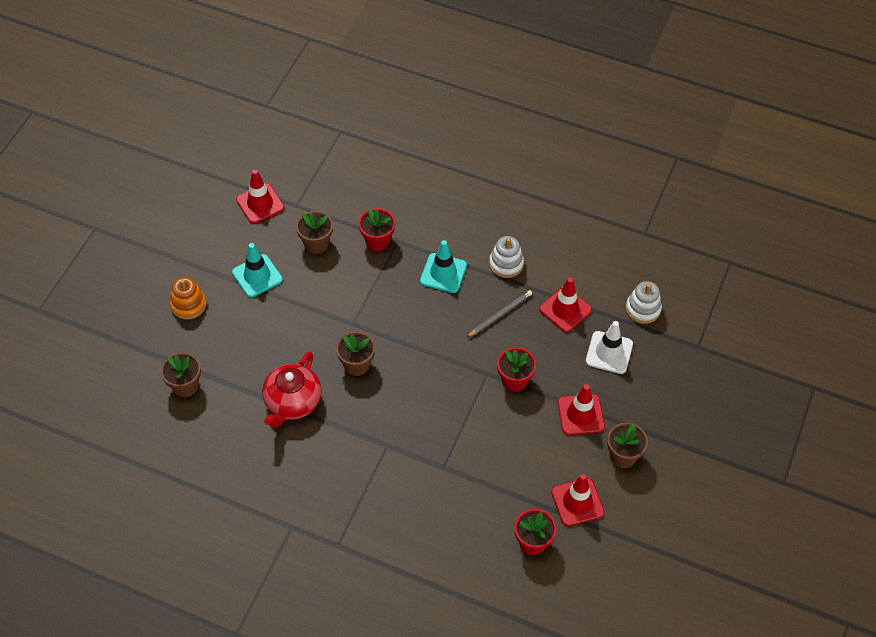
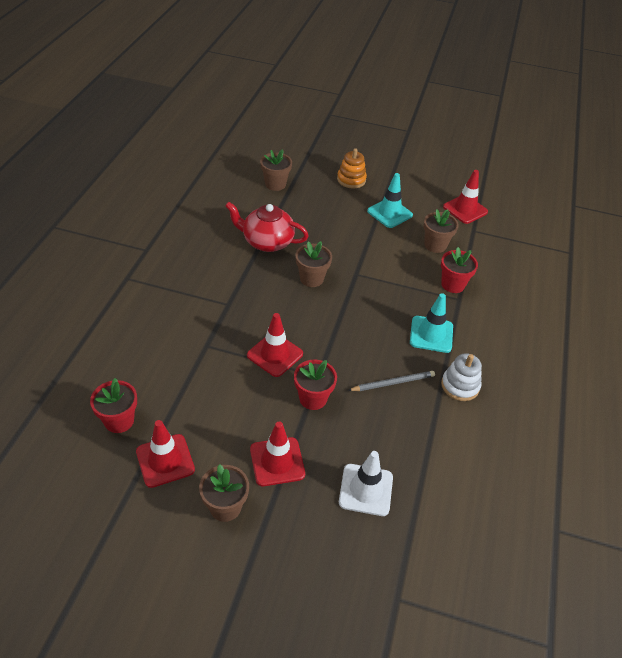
camera: 80 degrees right, 10 degrees down
grey pencil [466,290,532,338] -> grey pencil turned 60 degrees counterclockwise [348,371,435,391]
red traffic cone [539,277,592,332] -> red traffic cone moved to [247,313,303,377]
white stacking toy [626,281,662,324] -> none

